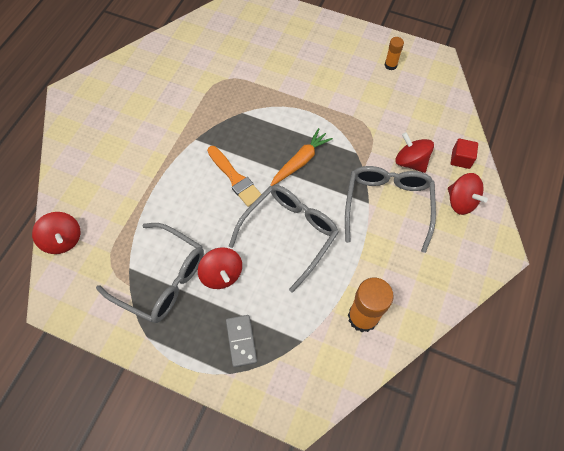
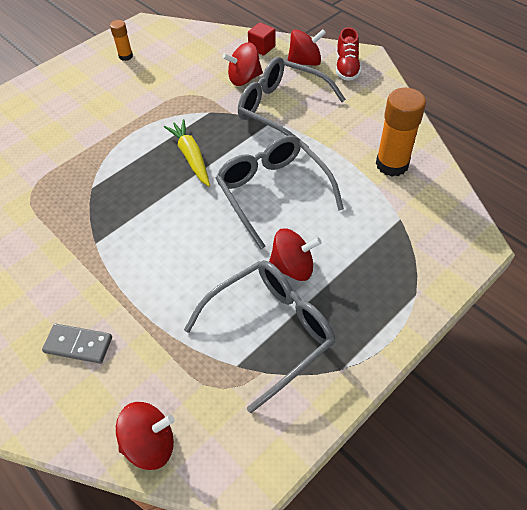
camera: 65 degrees left, 10 degrees down
orange brush [207,146,262,207] -> none
grey domino [226,315,257,367] -> grey domino moved to [42,324,112,364]
orange carrot [270,128,333,186] -> yellow carrot [164,119,210,187]
none -> red shoe [336,27,361,81]

